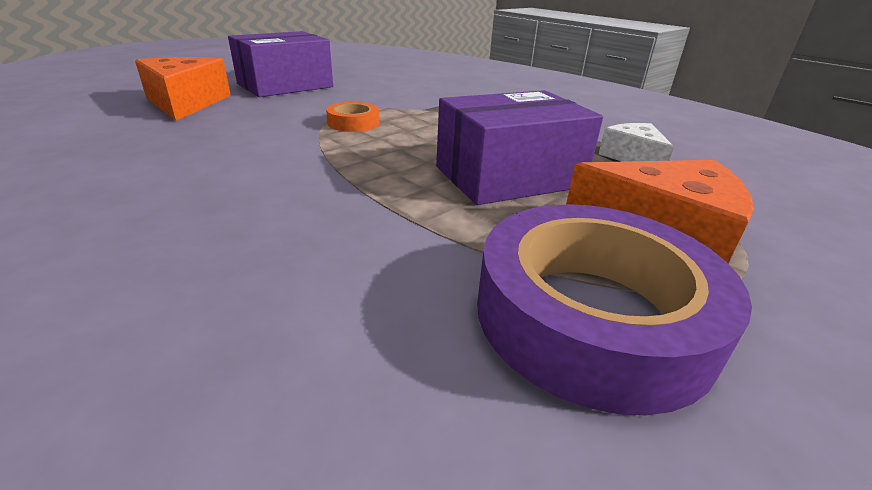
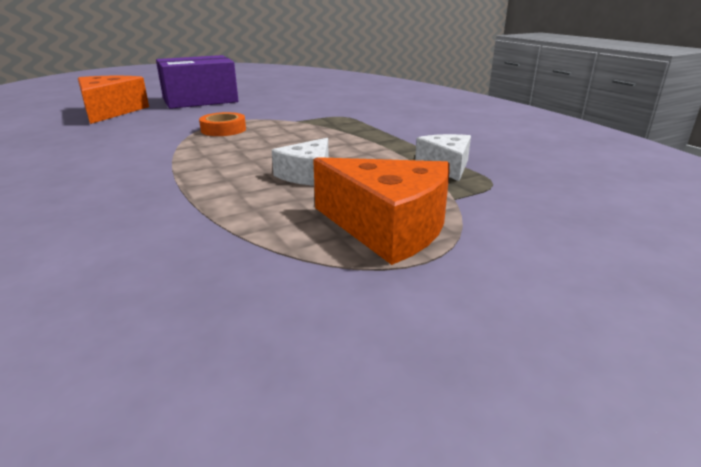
camera: 15 degrees right, 5 degrees down
purple box [436,90,603,205] -> white cheese [272,138,329,186]
purple tape [477,204,752,415] -> none

